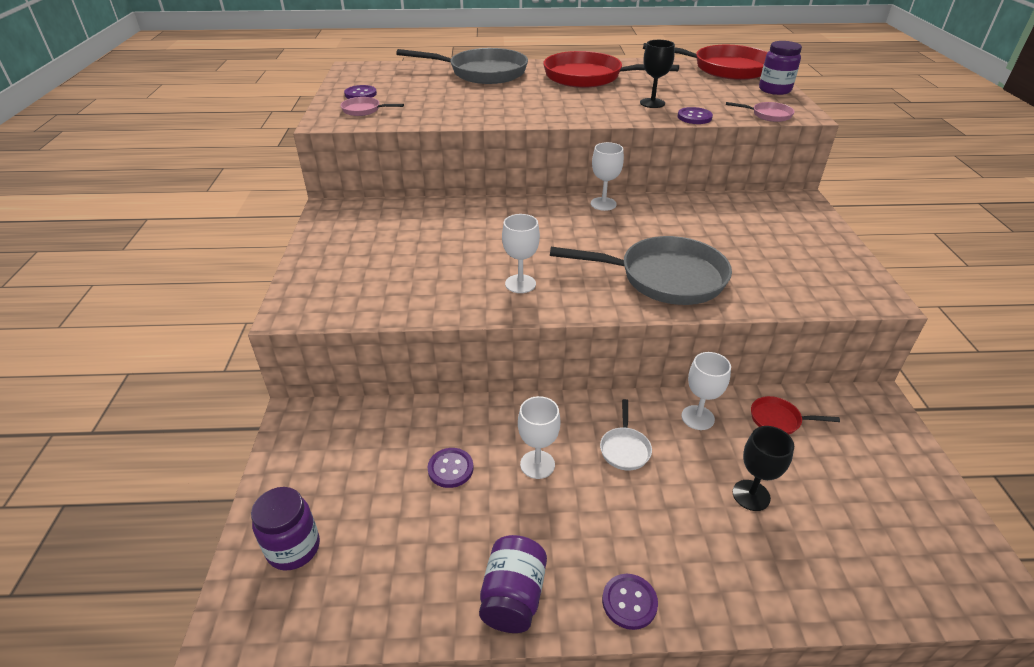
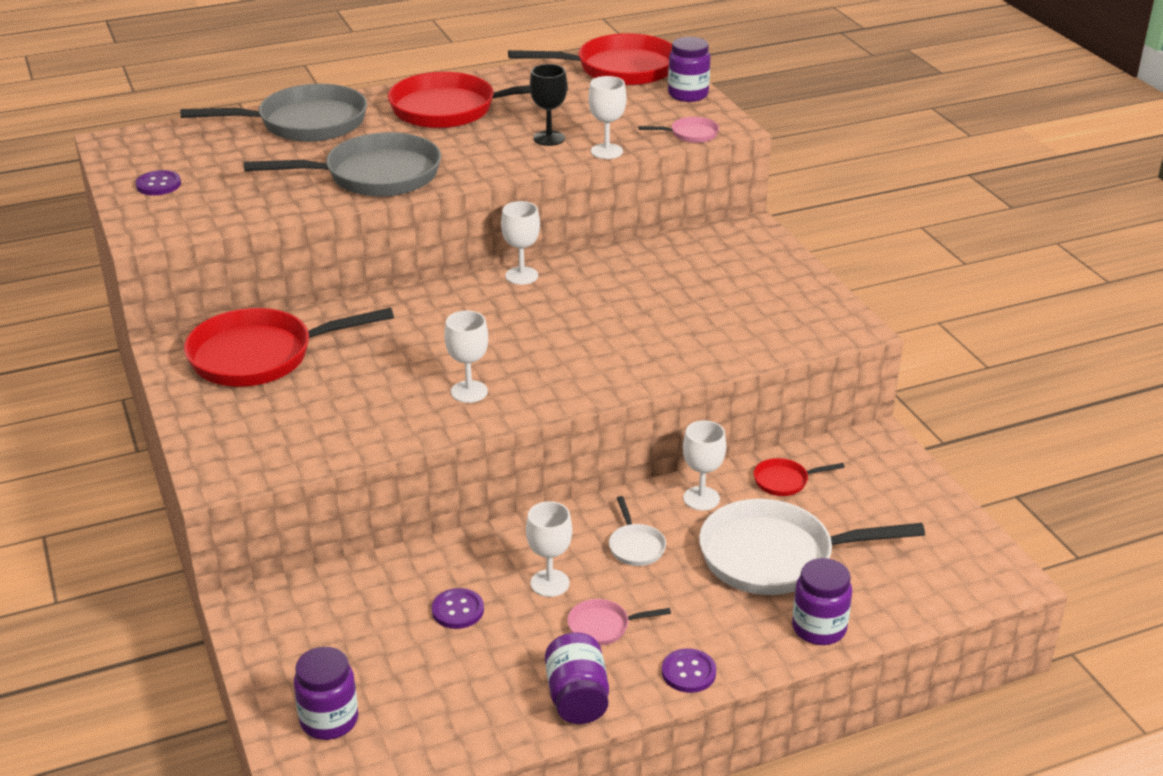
camera: 20 degrees left, 5 degrees down
pink pan [340,97,404,116] -> pink pan moved to [568,599,671,646]
grey pan [550,236,732,305] -> grey pan moved to [244,132,441,196]
purple button [677,107,713,124] -> white goblet [588,76,627,159]
black goblet [732,426,794,511] -> white pan [699,499,925,595]
none -> red pan [184,308,394,387]
none -> purple jar [792,558,852,645]

